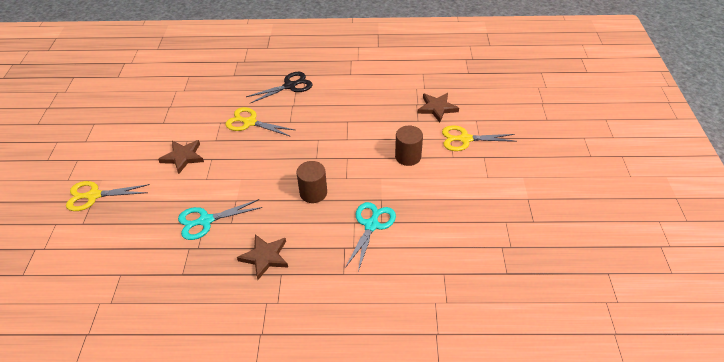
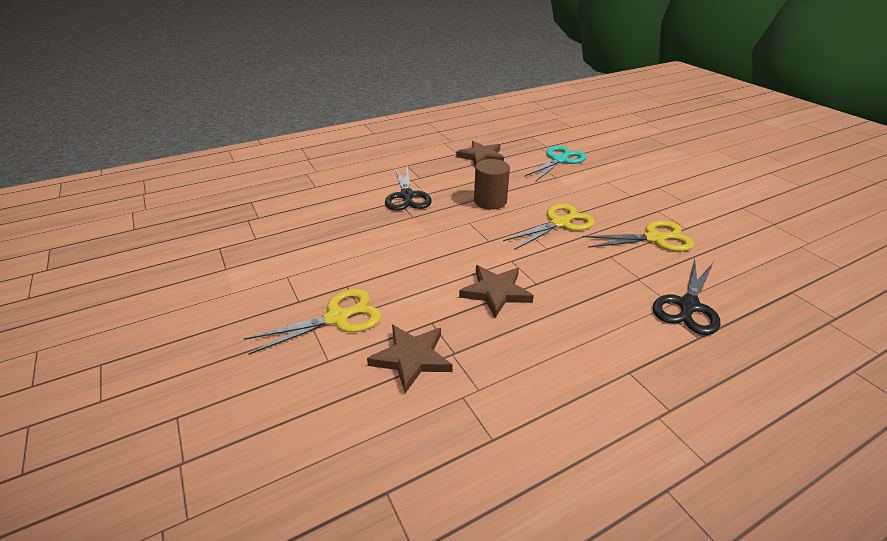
camera: 150 degrees right, 10 degrees down
yellow scissors [66,181,150,211] -> yellow scissors moved to [503,204,595,250]
brown star [158,140,204,174] -> brown star moved to [459,265,534,318]
turquoise scissors [345,202,396,271] -> black scissors [385,165,432,211]
brown cylinder [395,126,423,166] -> none

